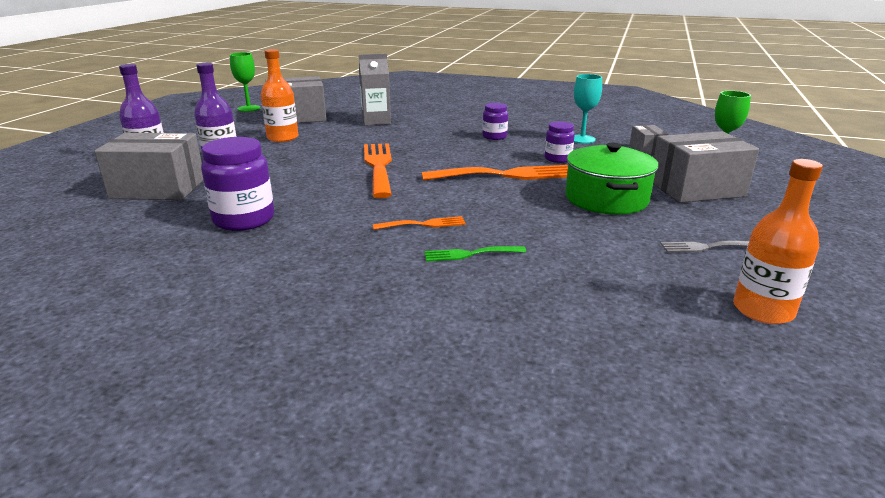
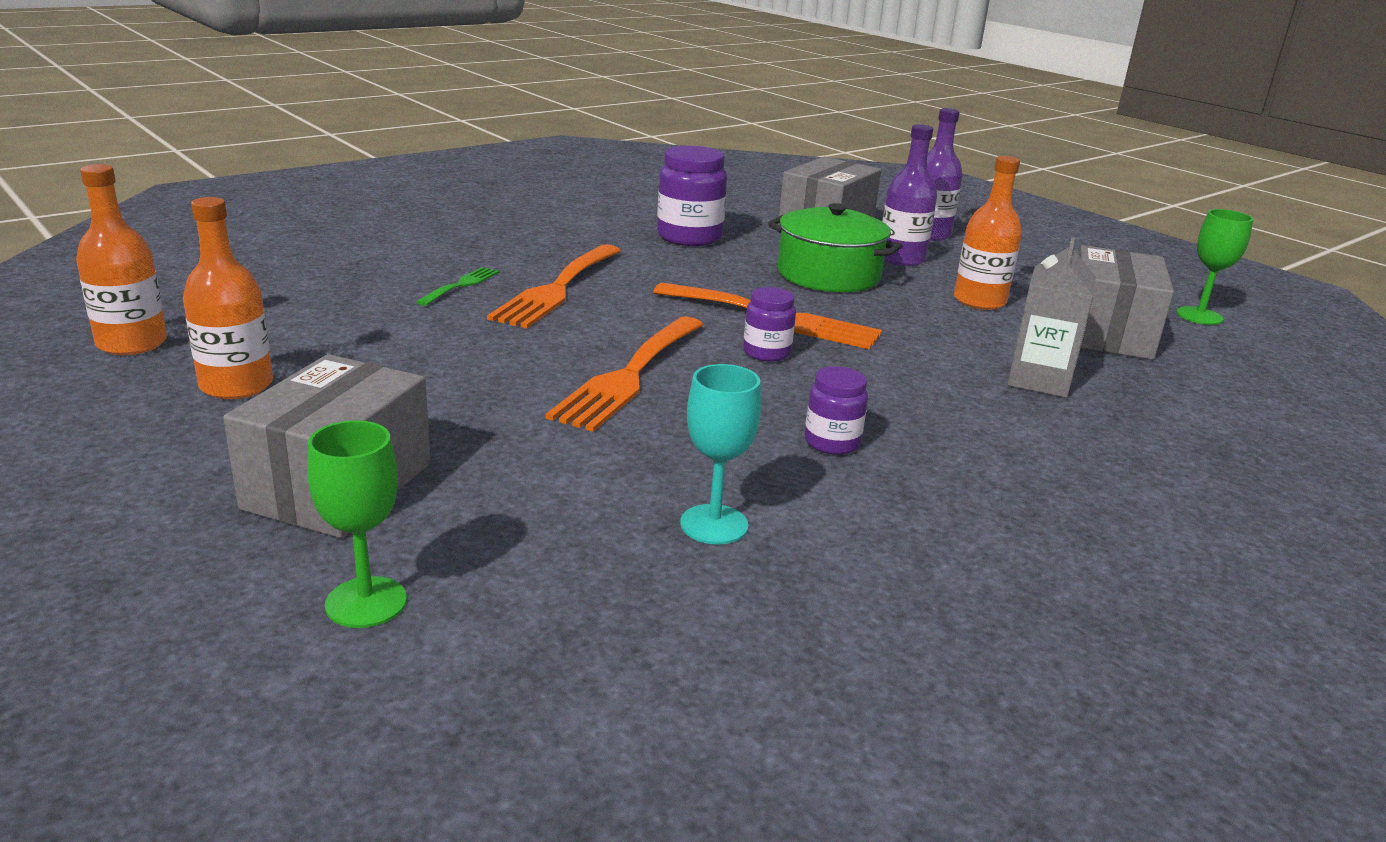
camera: 120 degrees right, 0 degrees up
orange fork [373,216,466,230] -> orange fork [487,244,621,328], size x1.99
purple jar [545,121,575,163] -> purple jar moved to [743,287,796,362]
green pot [565,142,659,215] -> green pot moved to [768,203,903,292]
grey box [630,125,668,155] -> none
grey fork [661,240,749,252] -> orange bottle [183,197,273,399]

